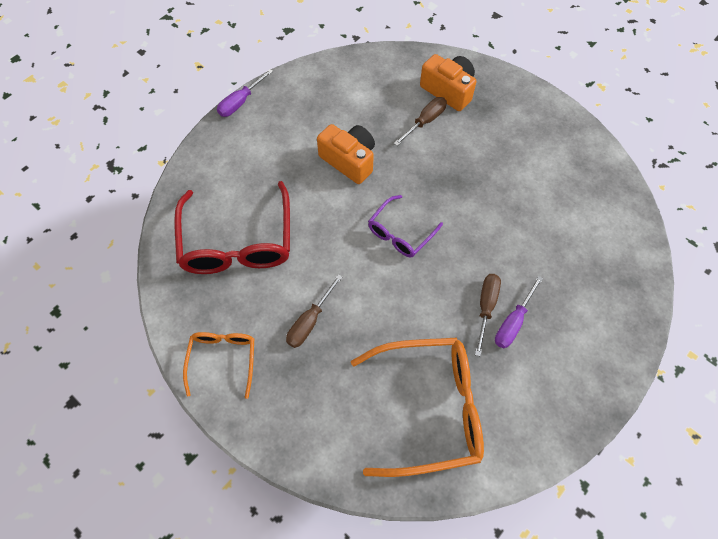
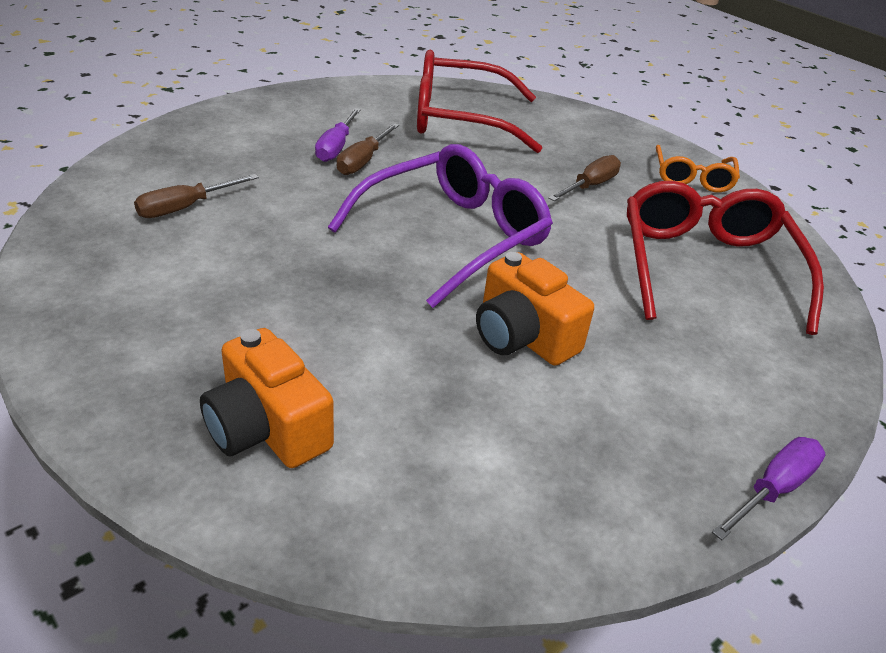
camera: 175 degrees left, 25 degrees down
orange glasses [351,338,484,477] -> red glasses [417,50,542,153]
purple glasses [368,195,443,257] -> purple glasses [328,144,553,308], size x1.83
brown screwdriver [394,97,447,146] -> brown screwdriver moved to [134,174,259,218]
purple screwdriver [495,276,543,348] -> purple screwdriver turned 150 degrees clockwise [315,108,361,162]

